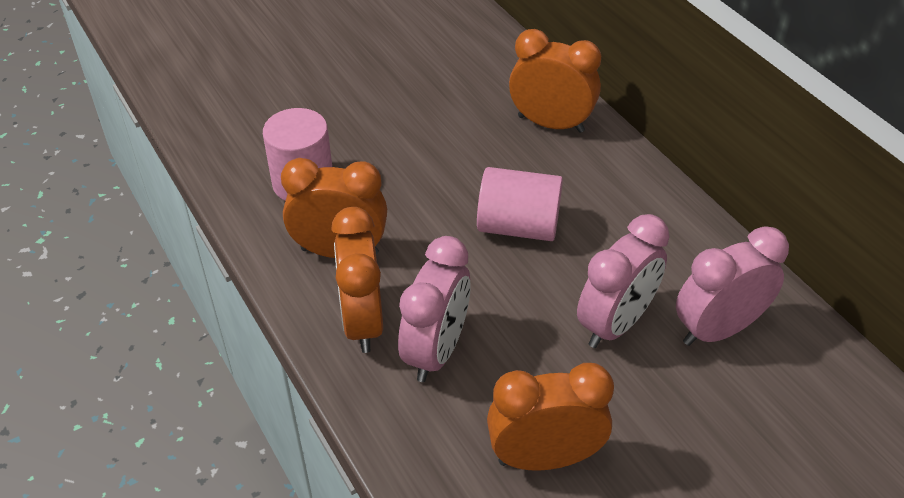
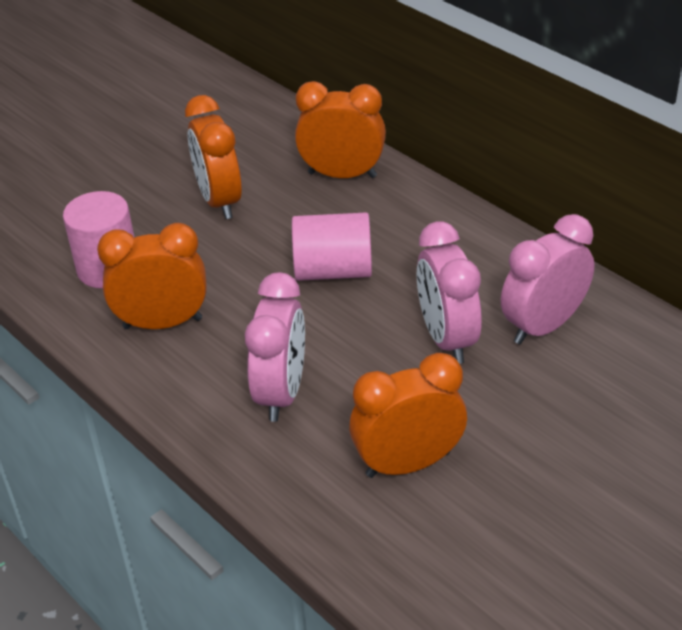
camera: 10 degrees left, 5 degrees down
orange clock [331,207,383,353] -> orange clock moved to [185,95,242,219]
pink clock [577,214,669,348] -> pink clock turned 135 degrees clockwise [416,221,482,364]

